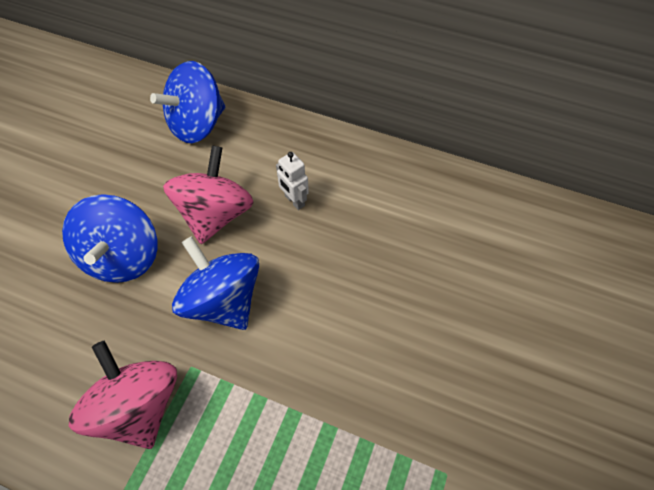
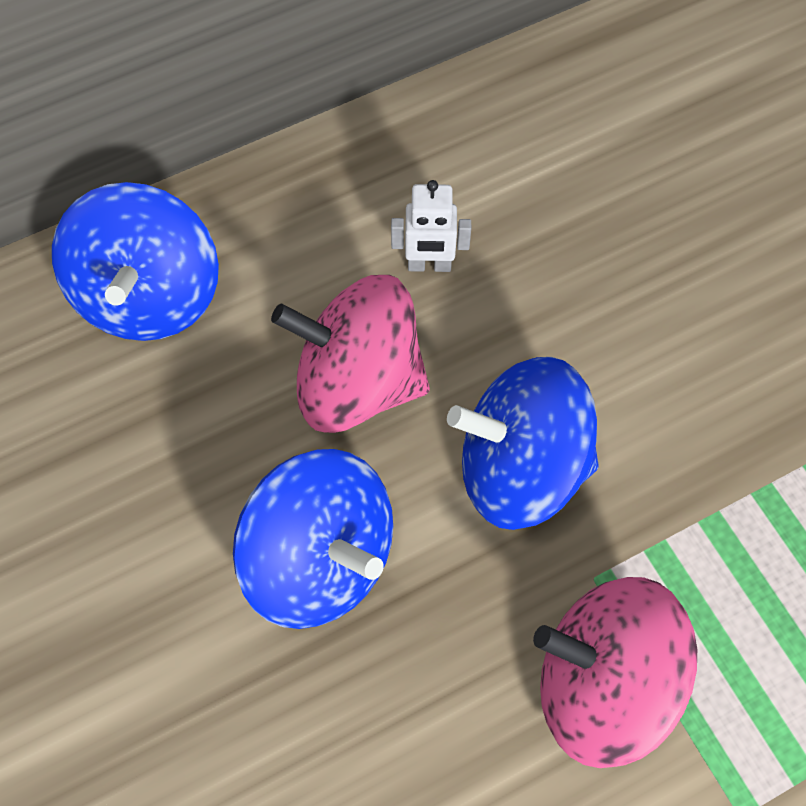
camera: 50 degrees left, 5 degrees up
pink spinning top [163,145,254,244] -> pink spinning top turned 45 degrees counterclockwise [271,275,430,433]

